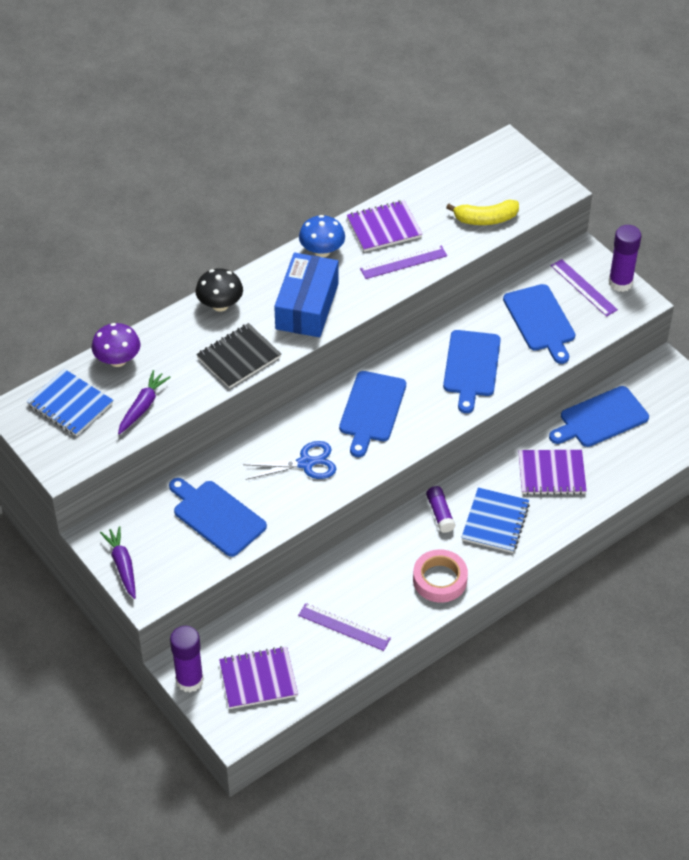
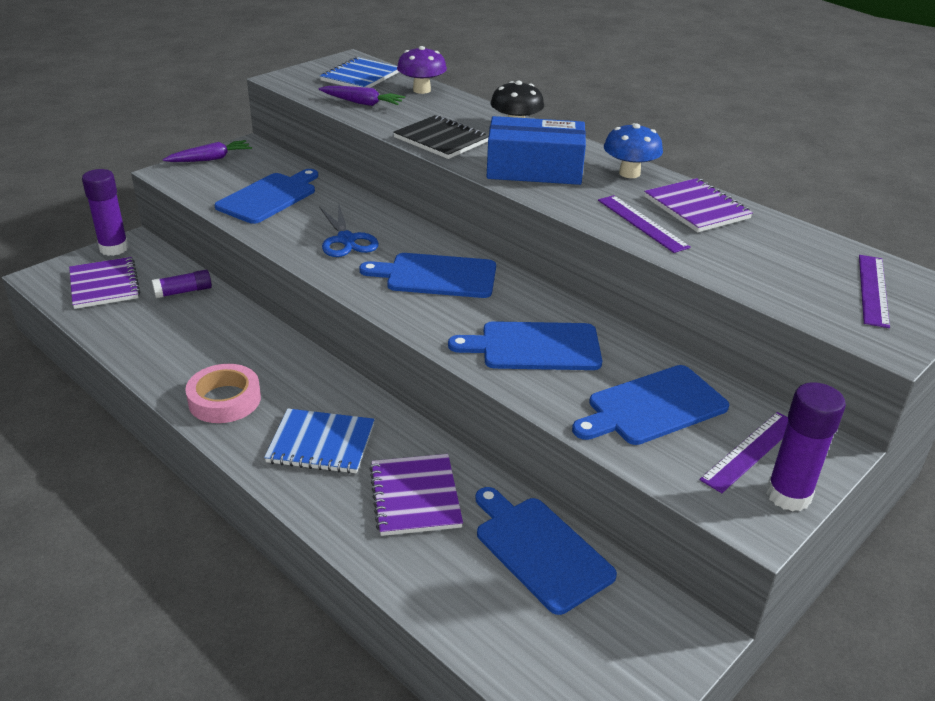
camera: 80 degrees right, 15 degrees down
purple ruler [298,603,391,651] -> purple ruler moved to [859,255,890,328]
purple glue stick [426,486,456,533] -> purple glue stick moved to [152,270,212,299]
yellow banana [446,200,519,225] -> none

